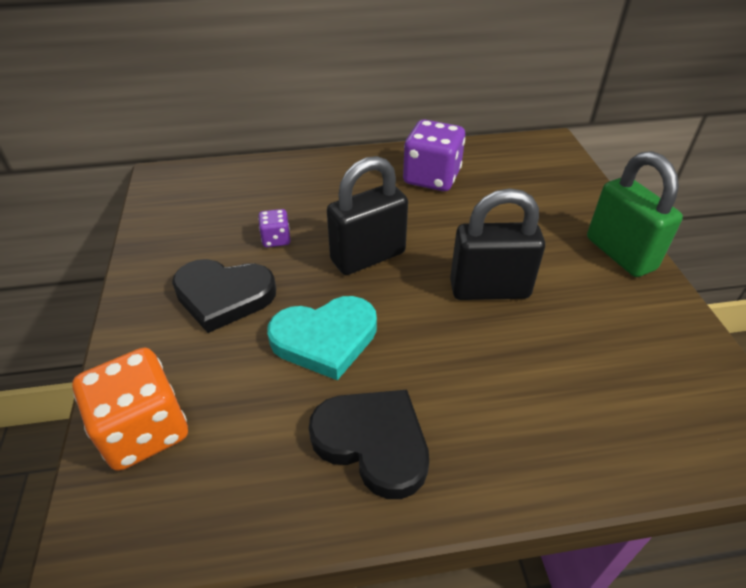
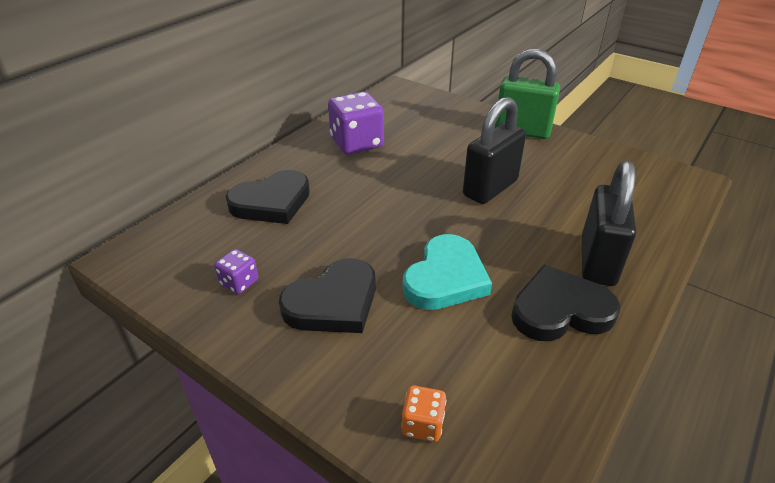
camera: 45 degrees left, 5 degrees down
orange dice [72,348,188,471] -> orange dice [401,385,446,442], size x0.49
purple dice [258,209,291,247] -> purple dice moved to [214,249,258,294]
black padlock [327,156,408,275] -> black padlock moved to [582,161,636,286]
none -> black heart [226,170,310,224]

